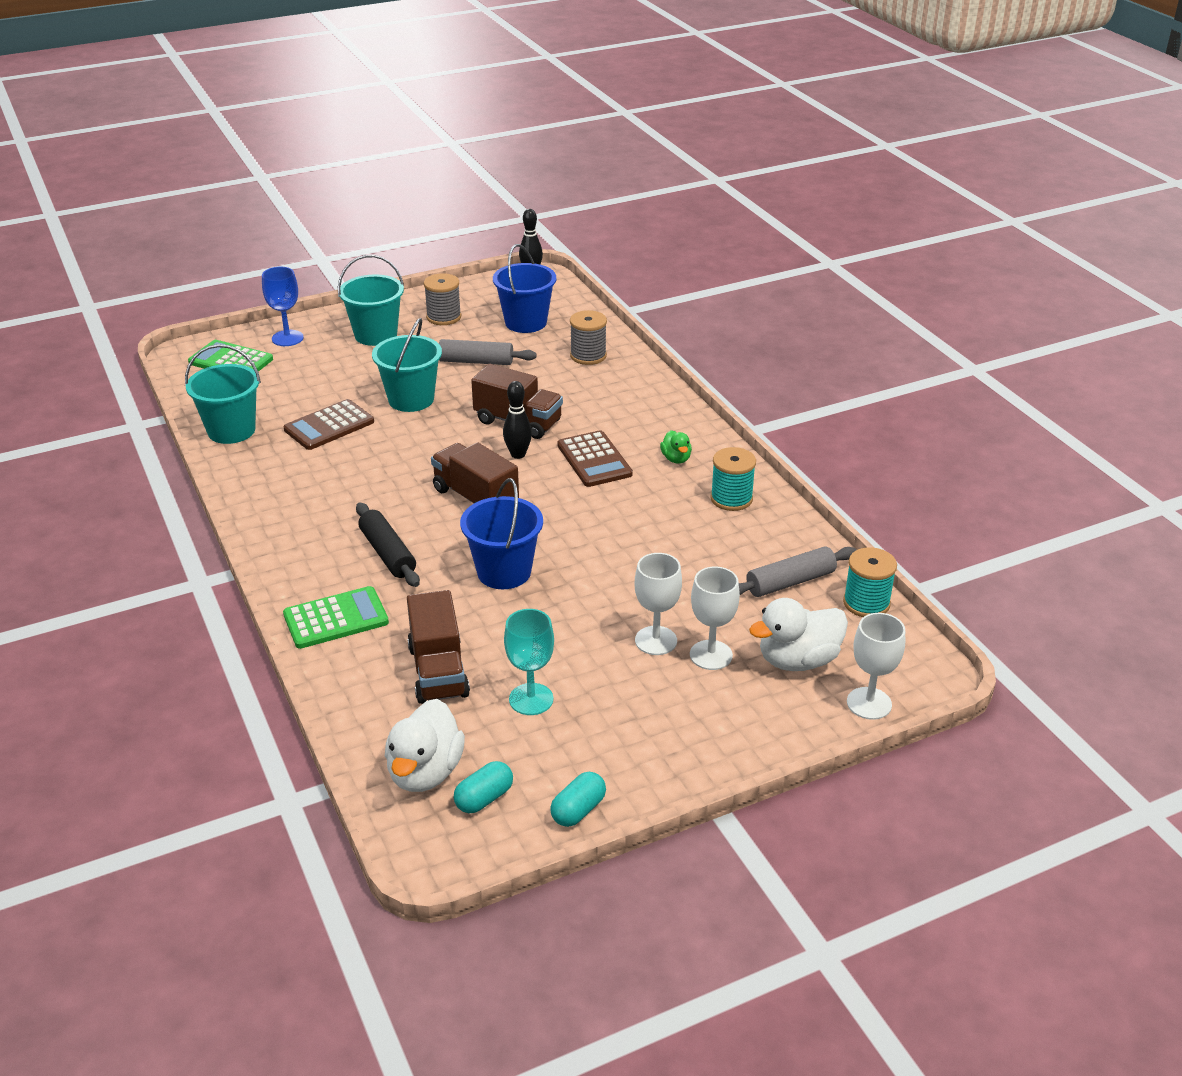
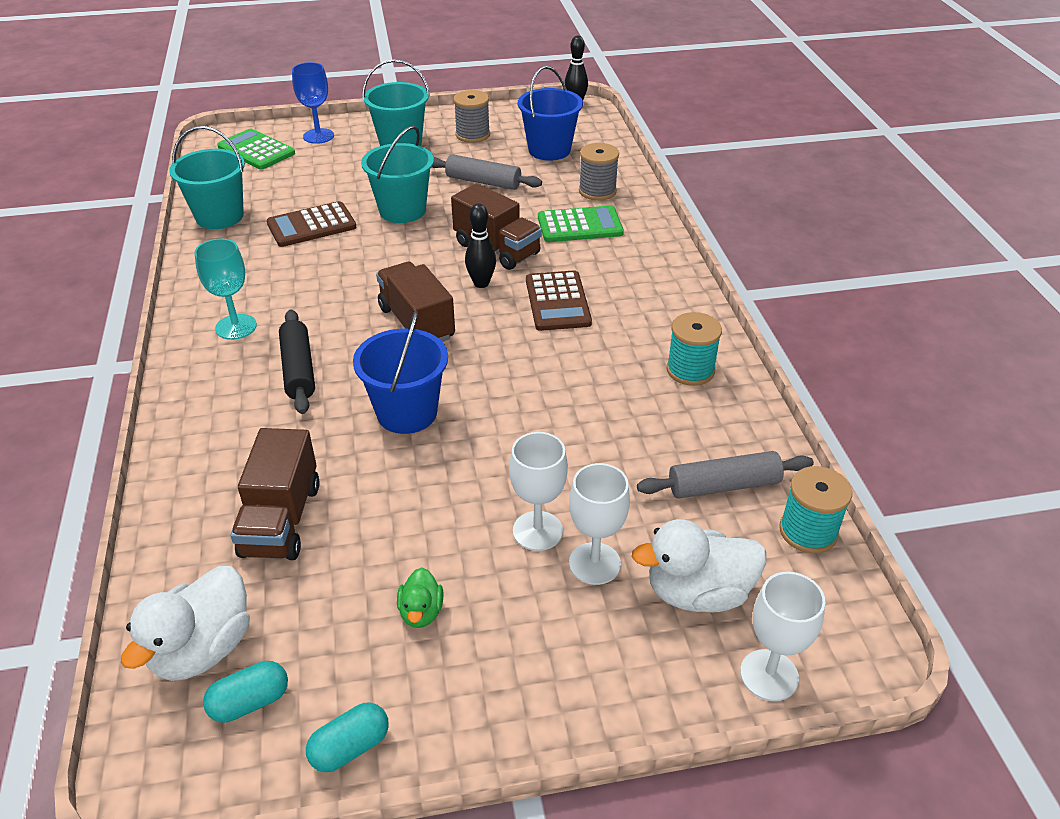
camera: 15 degrees right, 5 degrees up
green calculator [283,586,389,649] -> green calculator moved to [538,206,624,242]
turquoise goblet [504,609,554,715] -> turquoise goblet moved to [194,239,257,340]
green duck [660,430,692,464] -> green duck moved to [397,567,443,628]

